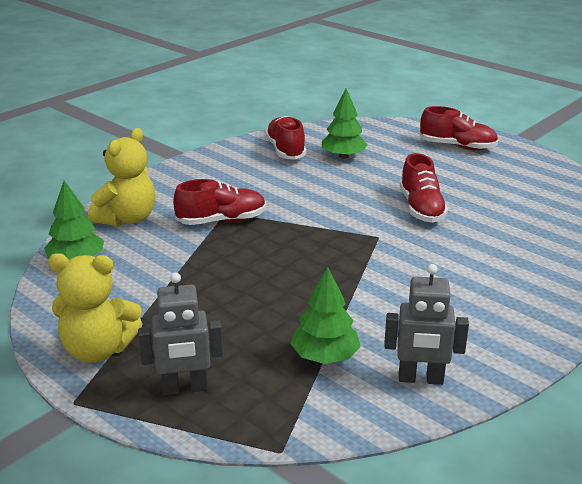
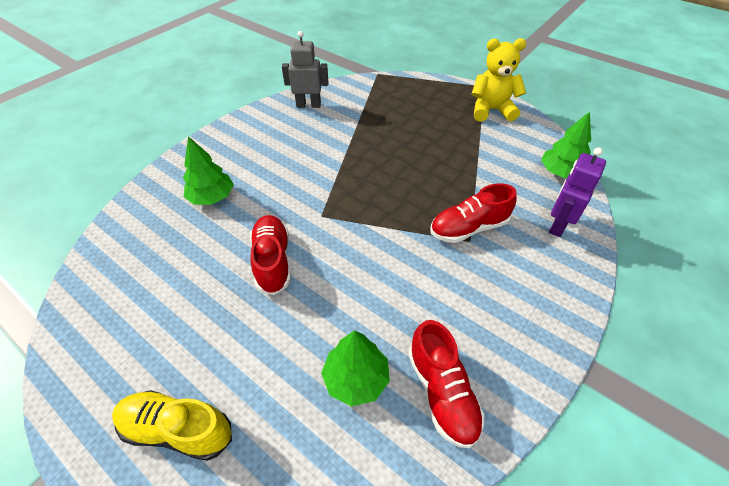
camera: 175 degrees right, 20 degrees up
yellow teddy bear [88,128,156,226] -> purple robot [549,148,606,237]
grey robot [138,272,223,395] -> none
green tree [290,267,361,364] -> green tree moved to [183,136,234,205]
red shoe [420,106,498,150] -> yellow shoe [112,390,232,461]

